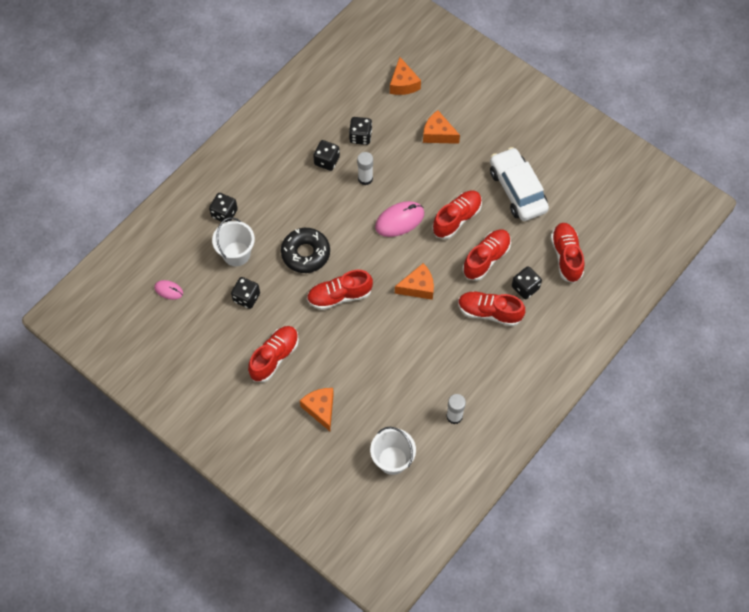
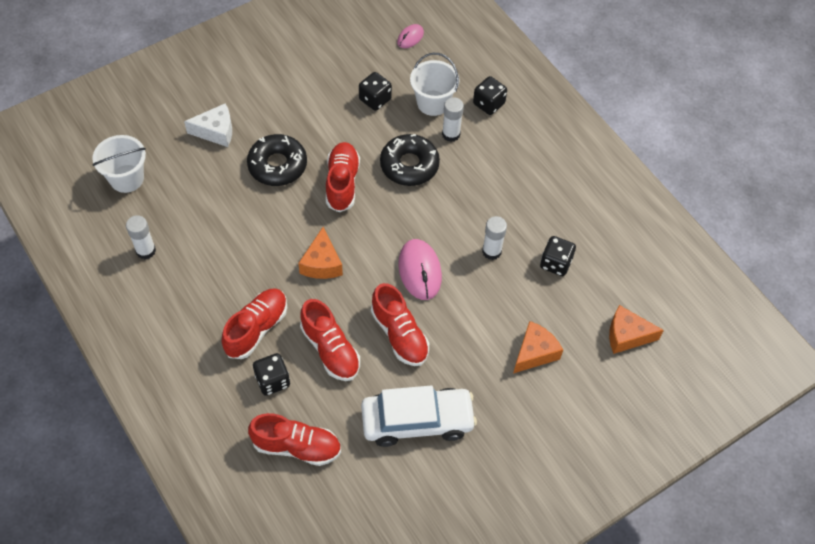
camera: 105 degrees right, 5 degrees down
red shoe [248,326,299,382] -> none
orange cheese [300,388,334,431] -> white cheese [184,103,232,147]
black dice [313,140,340,171] -> none
none -> black donut [247,134,307,186]
none -> white glue stick [442,97,464,142]

